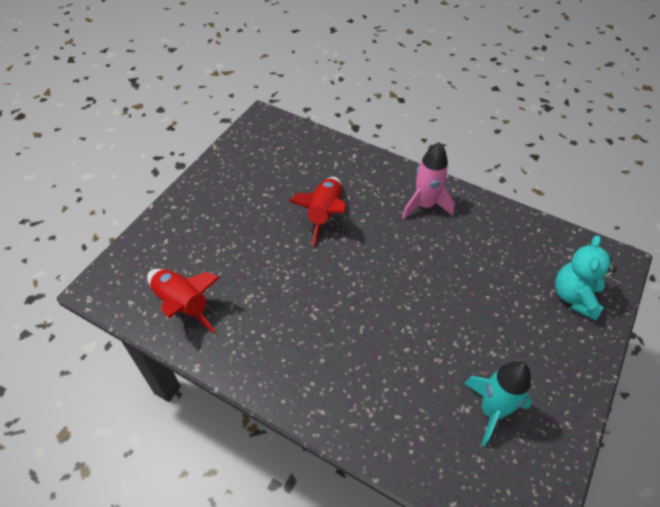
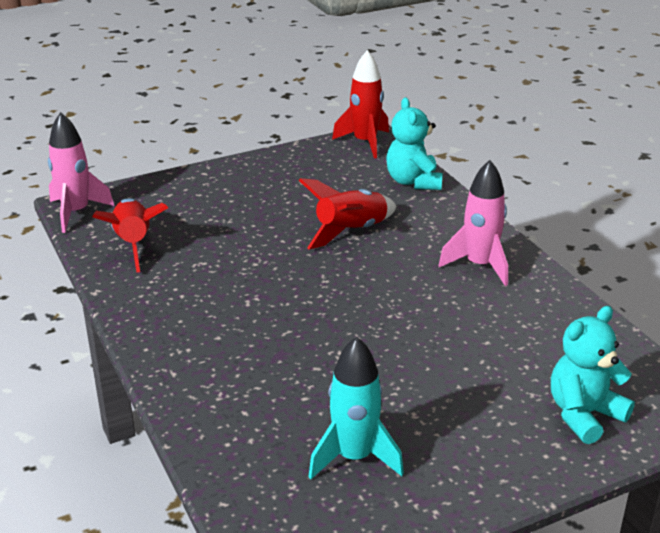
camera: 35 degrees right, 20 degrees down
none -> pink rocket [48,112,114,233]
none -> red rocket [332,50,389,158]
none -> turquoise teddy bear [386,97,442,190]

